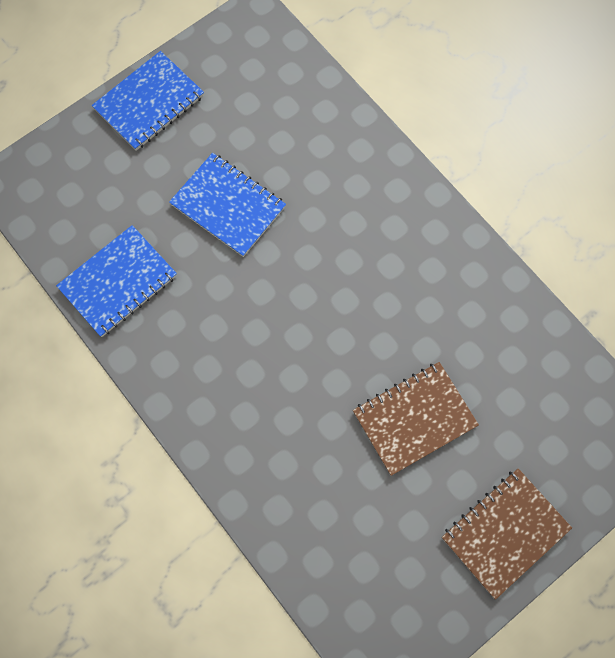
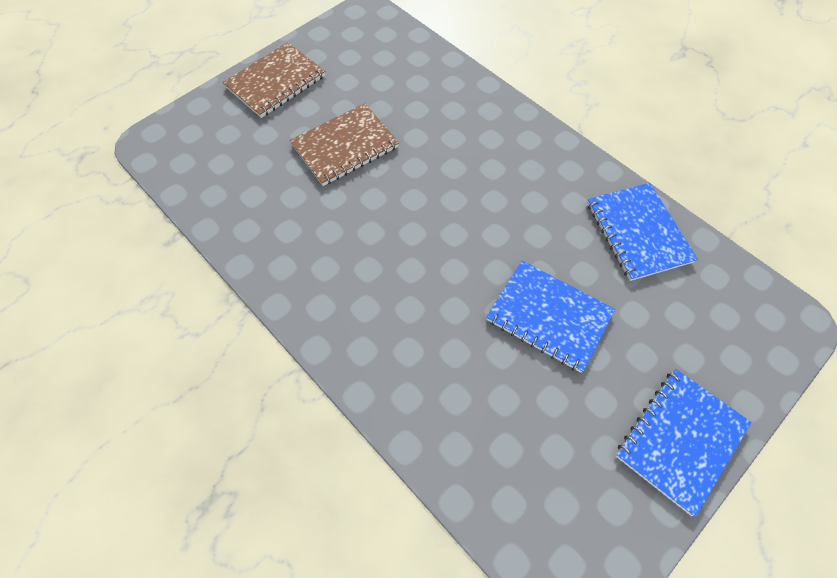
camera: 175 degrees right, 10 degrees down
blue notebook [56,225,177,337] -> blue notebook turned 60 degrees counterclockwise [587,182,698,281]

